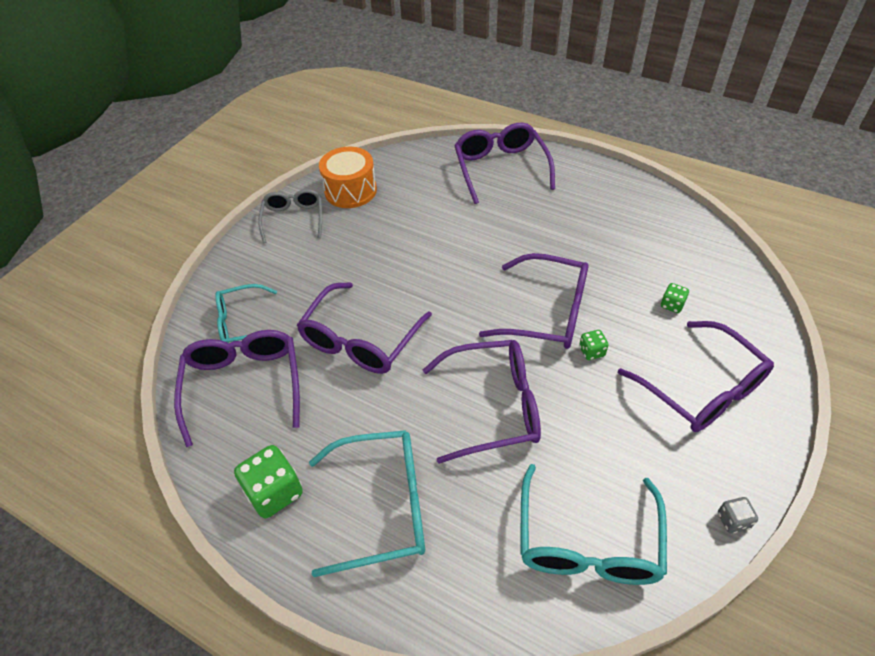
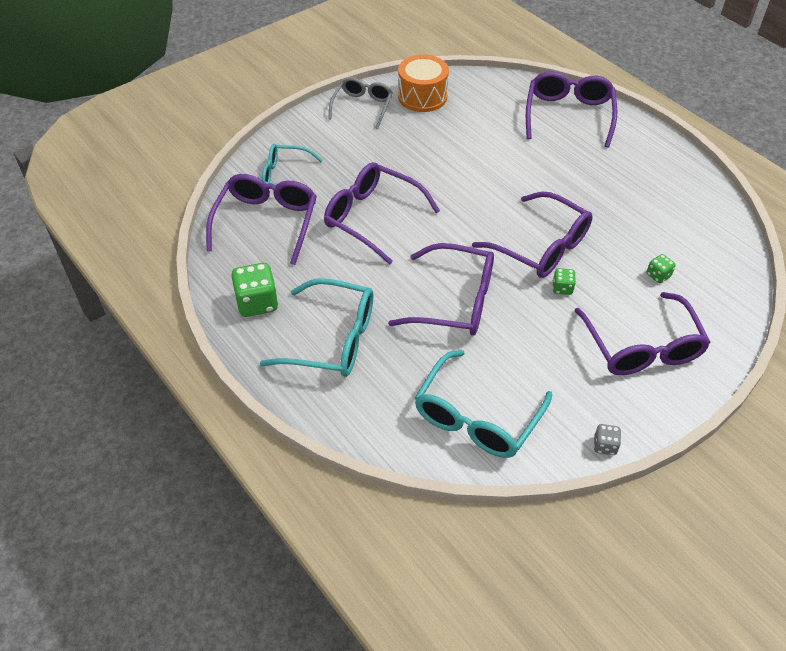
camera: 20 degrees right, 0 degrees up
purple glasses [297,282,432,374] -> purple glasses turned 75 degrees clockwise [324,162,440,264]

